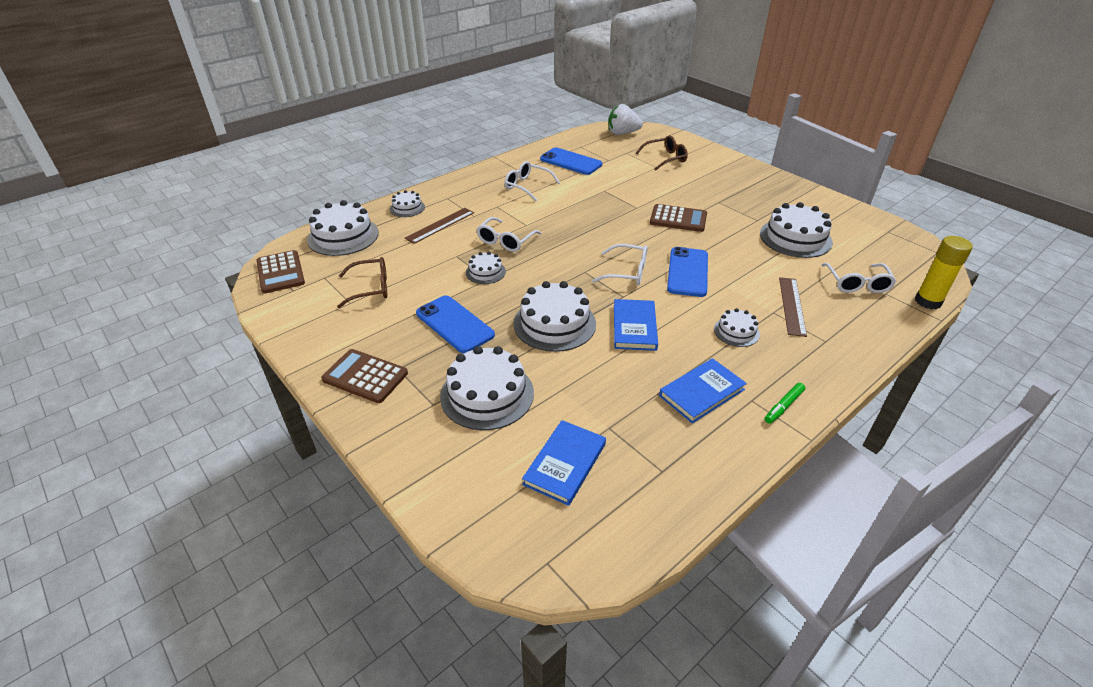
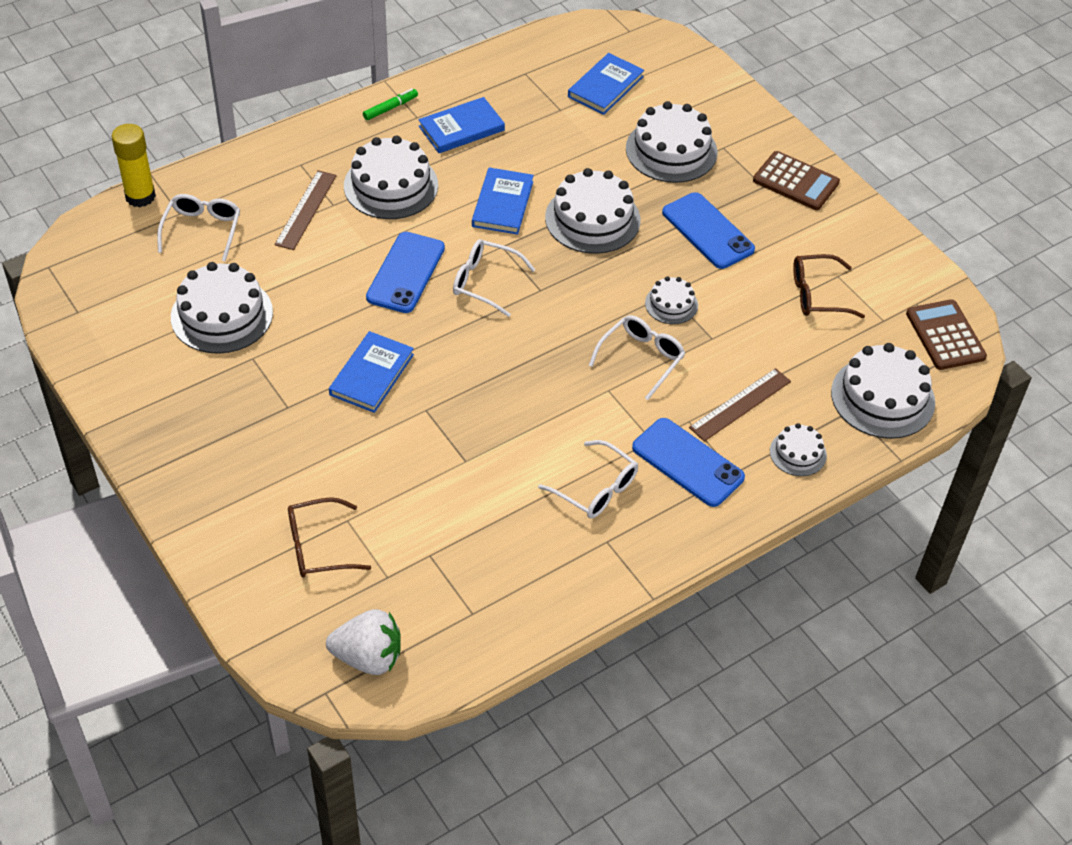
camera: 175 degrees left, 10 degrees up
blue phone [540,148,602,175] -> blue phone moved to [632,418,745,507]
brown calculator [650,204,707,232] -> blue book [329,331,414,413]
white cake [714,308,760,347] -> white cake [344,136,438,219], size x1.87

